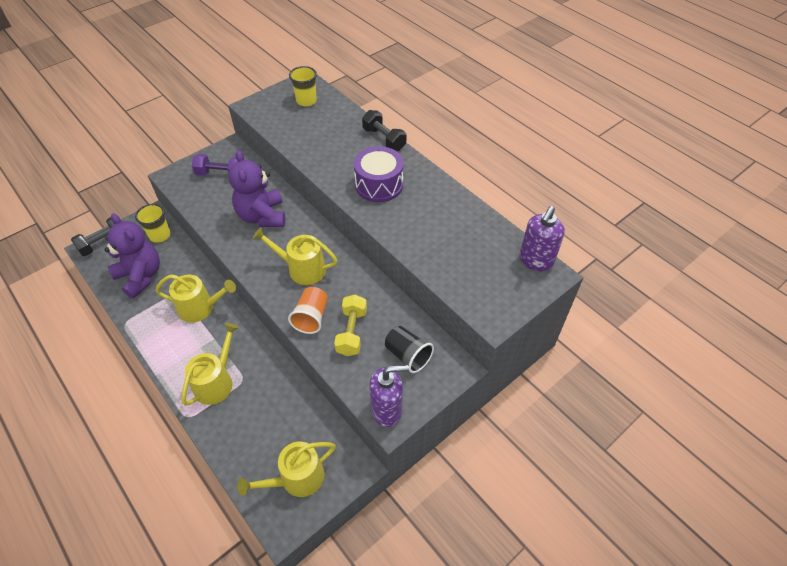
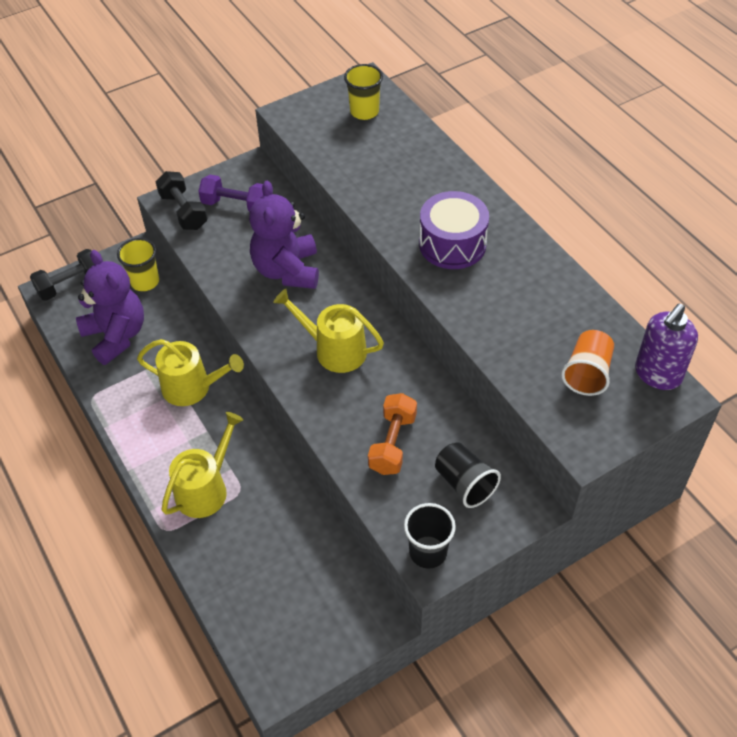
camera: 10 degrees right, 0 degrees up
yellow watering can [237,442,336,497] -> none
orange cup [288,287,328,334] -> orange cup moved to [561,330,614,396]
yellow dumbbell [334,295,367,356] -> orange dumbbell [368,393,417,475]
black dumbbell [362,110,406,151] -> black dumbbell moved to [156,171,208,230]
purple soap dispenser [369,365,409,427] -> black cup [404,503,456,569]

